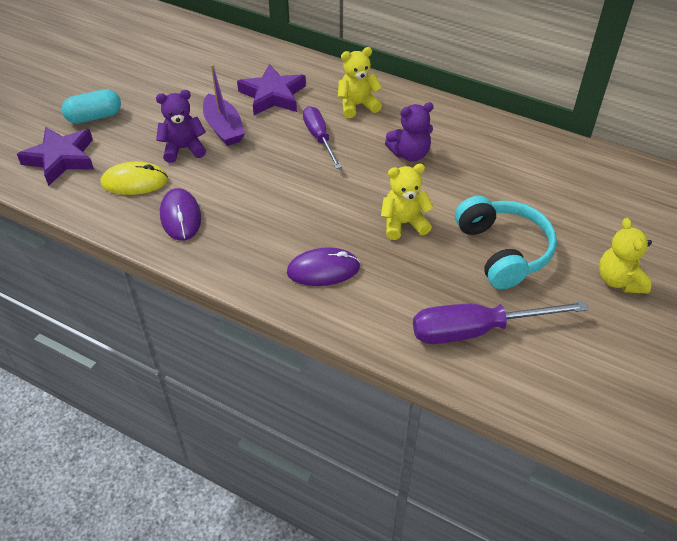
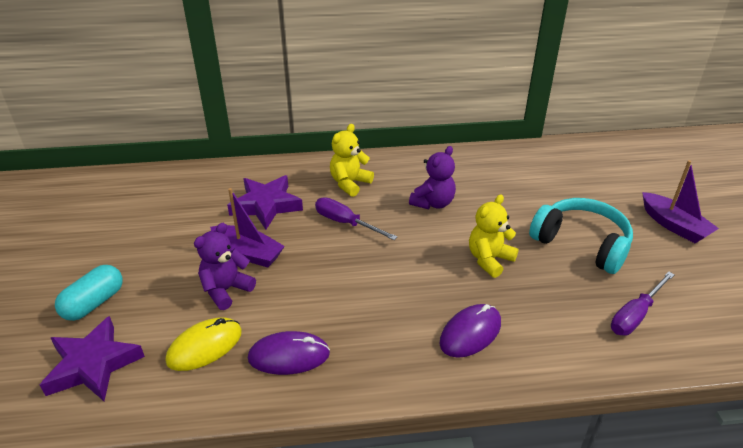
camera: 35 degrees left, 10 degrees down
purple mouse [160,188,201,241] -> purple mouse turned 45 degrees counterclockwise [248,331,330,375]
purple screwdriver [413,301,589,344] -> purple screwdriver [611,272,675,336], size x0.65
yellow teddy bear [599,218,652,294] -> purple boat [642,160,719,243]

